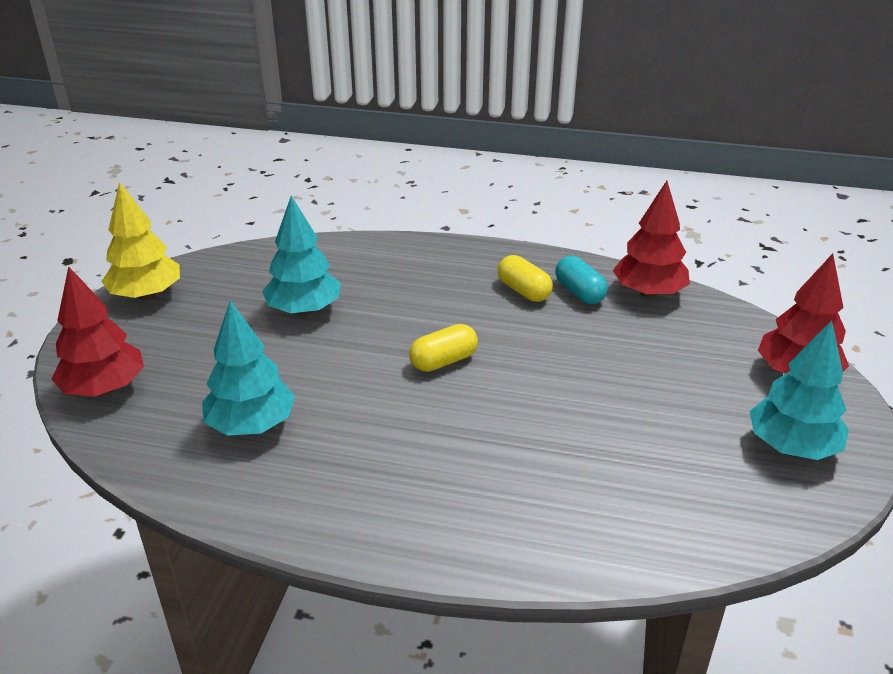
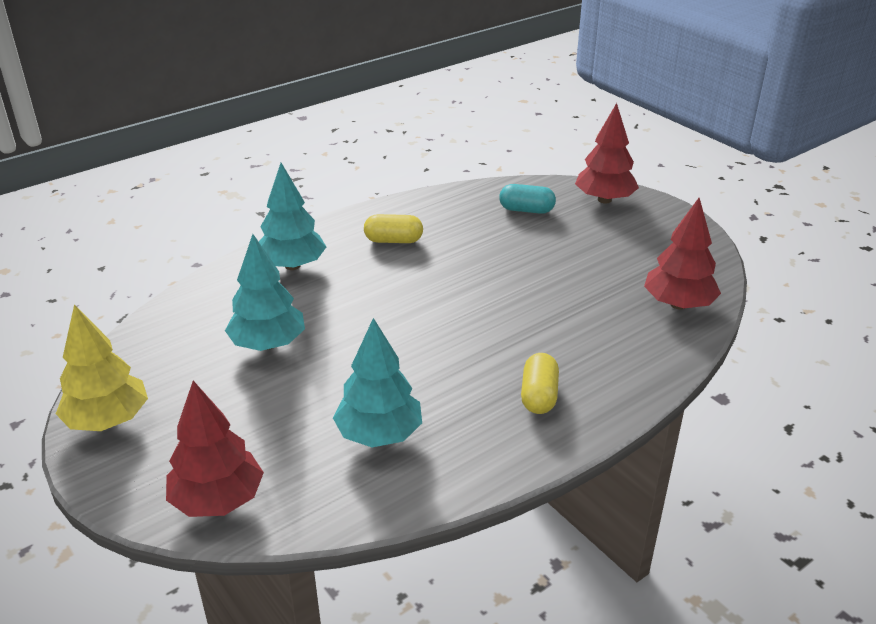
camera: 50 degrees left, 0 degrees up
yellow capsule [409,324,478,372] -> yellow capsule moved to [521,353,559,414]
turquoise capsule [555,256,608,304] -> turquoise capsule moved to [499,184,556,214]
red tree [613,181,690,298] -> red tree moved to [644,198,721,310]
turquoise tree [749,320,849,460] -> turquoise tree moved to [259,163,326,270]

